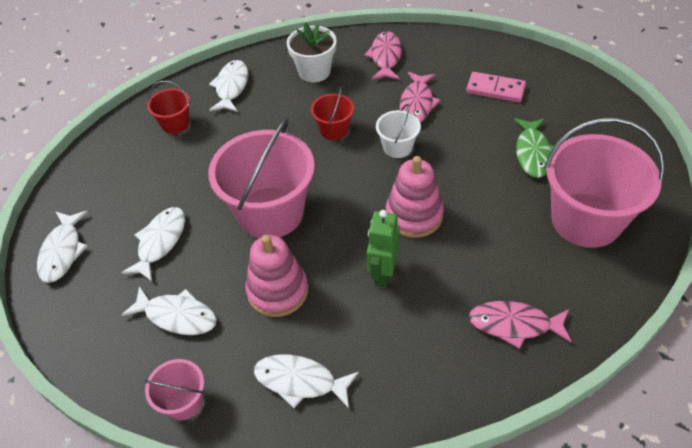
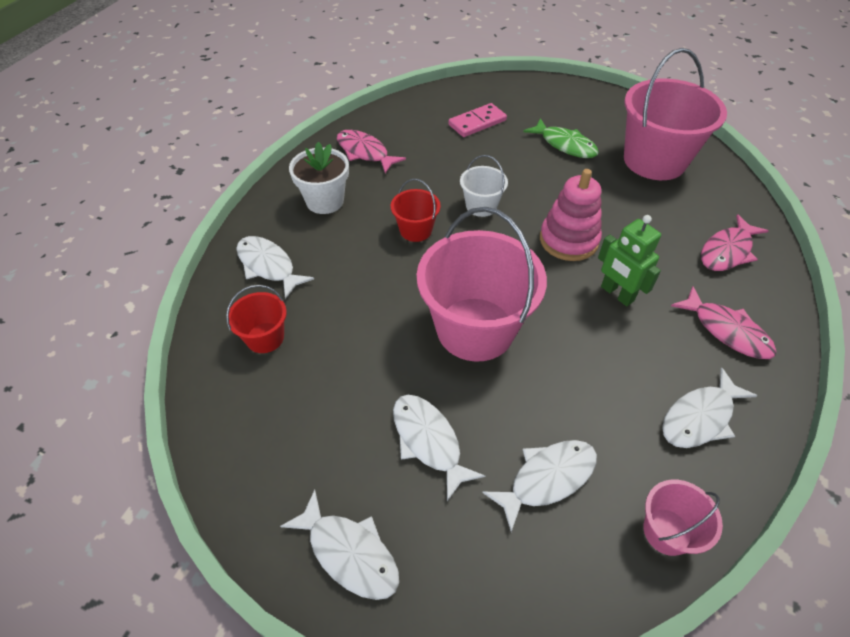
camera: 55 degrees left, 0 degrees up
pink stacking toy [245,235,308,317] -> none
pink fish [399,72,441,123] -> pink fish moved to [671,286,777,359]

